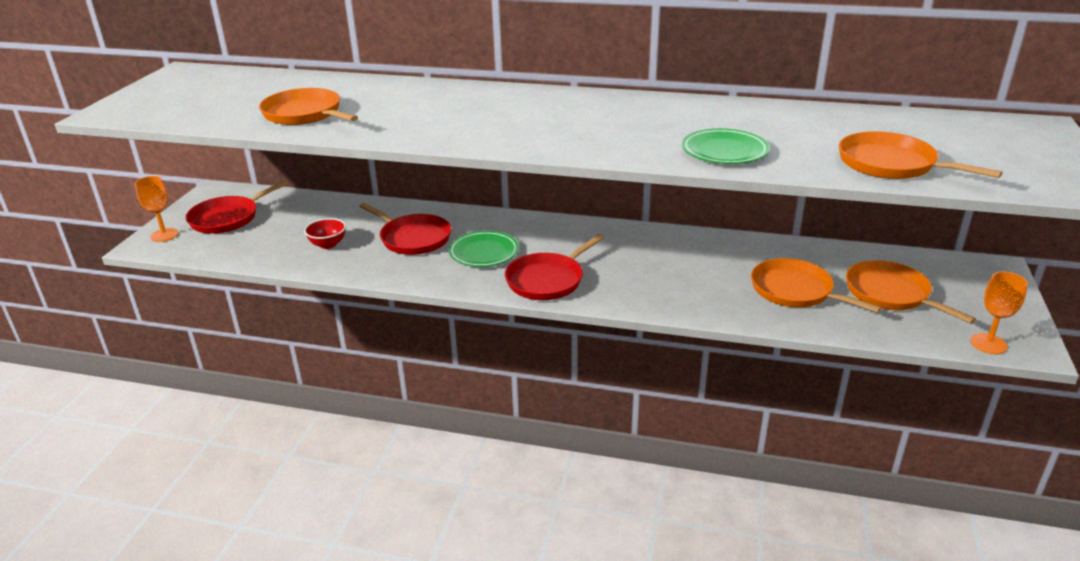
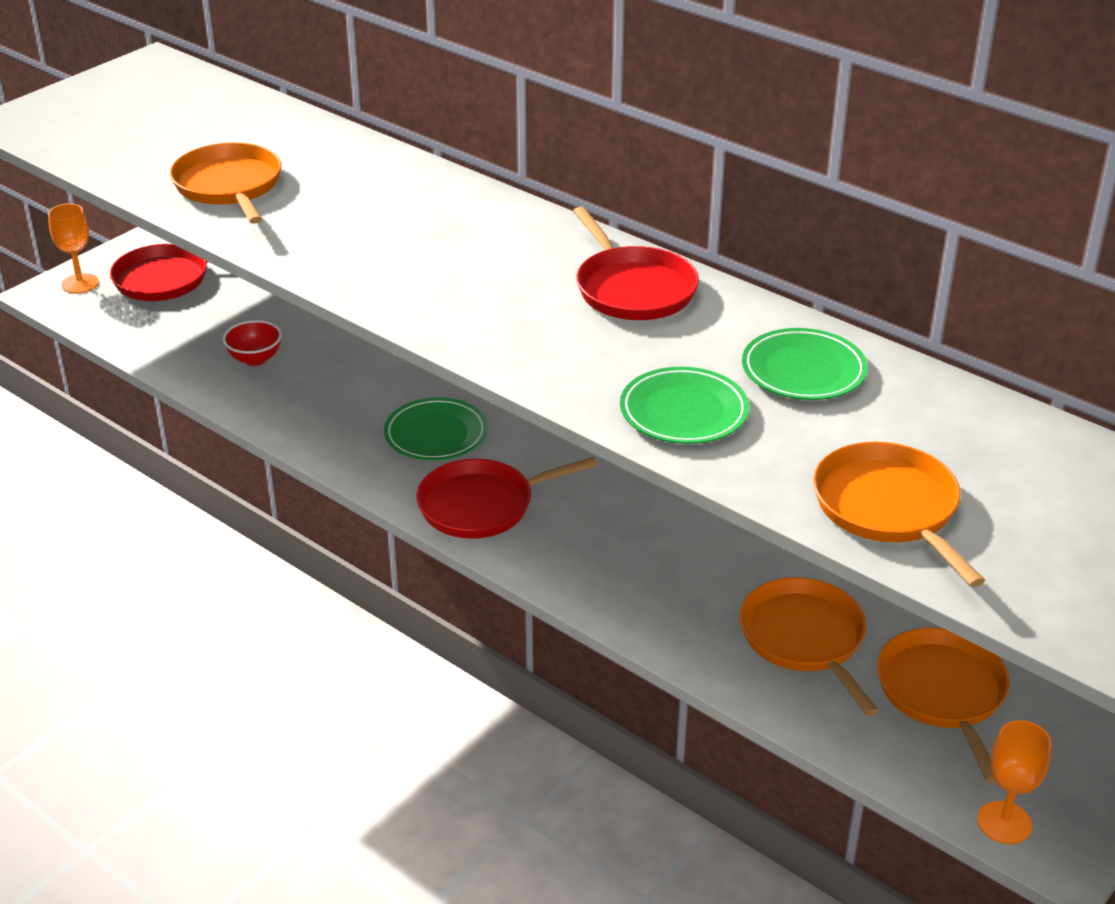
camera: 25 degrees right, 5 degrees up
red pan [359,203,451,255] -> red pan moved to [573,206,699,320]
none -> green plate [742,328,868,400]

